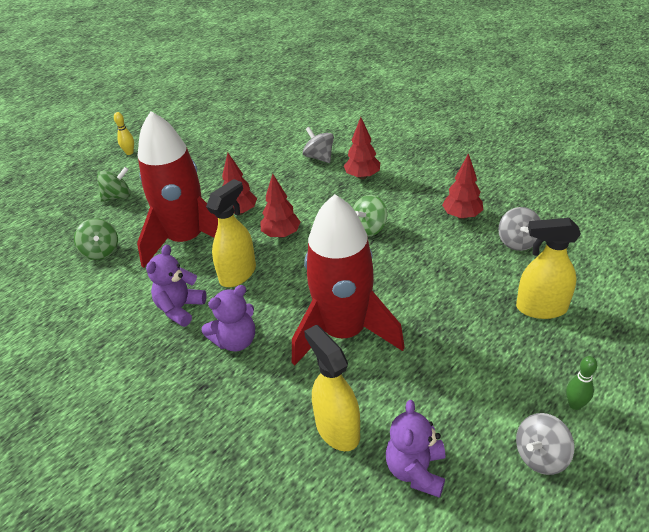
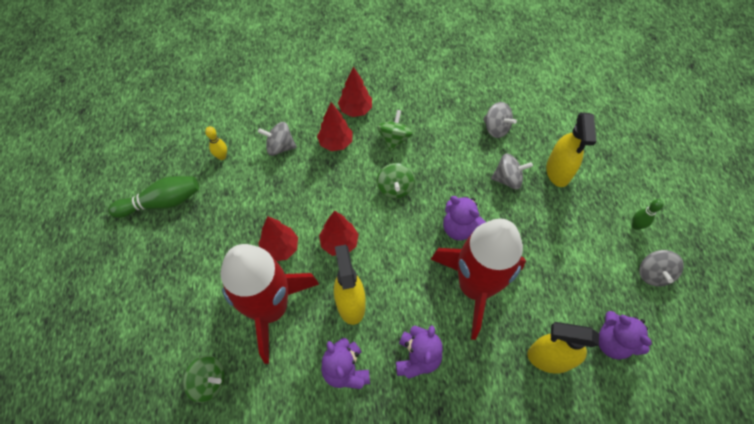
camera: 50 degrees left, 20 degrees up
green spinning top [97,167,131,202] -> green spinning top moved to [377,110,413,152]
yellow bowling pin [114,112,134,155] -> yellow bowling pin moved to [205,126,227,160]
red tree [442,153,484,219] -> red tree moved to [338,67,372,117]
yellow spray bottle [516,218,581,319] -> yellow spray bottle turned 45 degrees counterclockwise [546,113,597,187]
none -> green bowling pin [108,176,199,218]
none -> purple teddy bear [443,196,486,241]
none -> grey spinning top [491,153,533,189]

